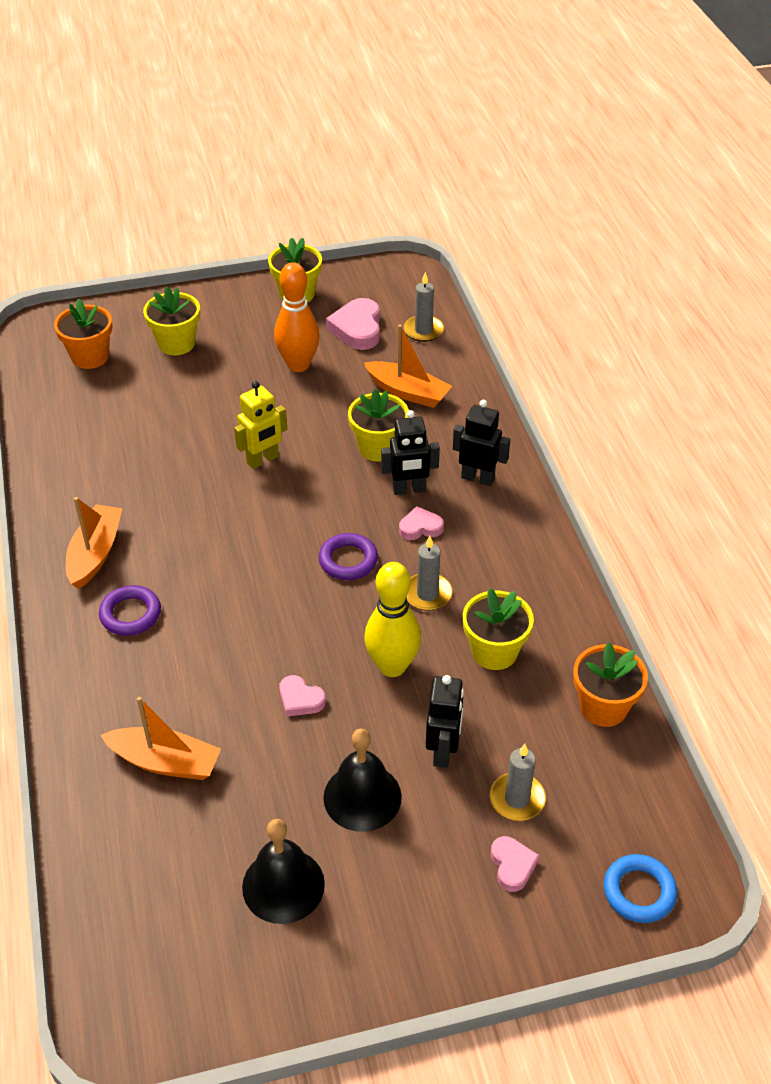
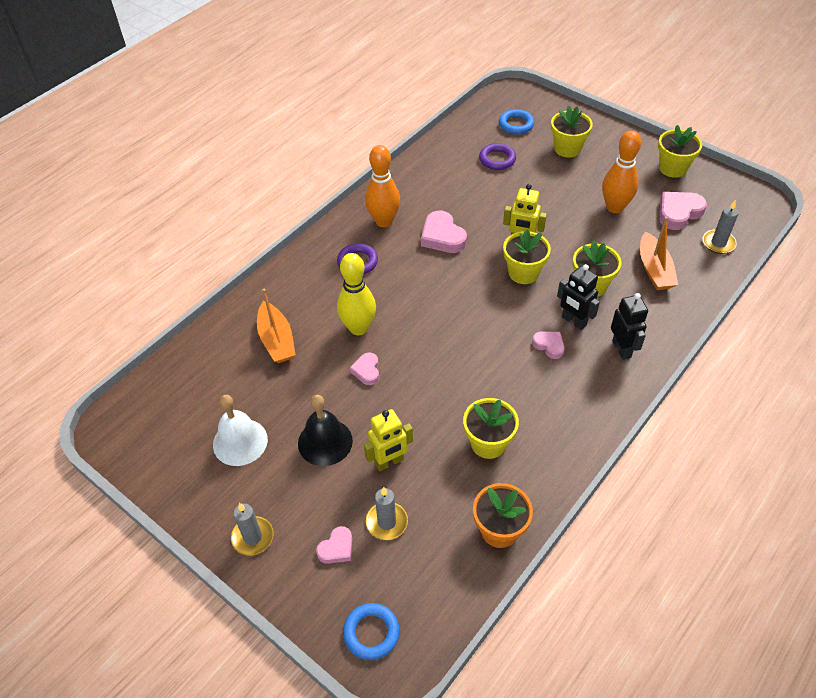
camera: 55 degrees right, 5 degrees up
orange flower pot [54,298,112,369] -> blue ring [499,109,534,135]
orange boat [66,497,122,589] -> orange bowling pin [365,145,400,227]
black bell [242,819,325,924] -> white bell [213,395,268,466]
purple ring [319,533,378,580] -> purple ring moved to [479,143,516,170]
yellow bowling pin [364,562,421,677] -> yellow bowling pin moved to [337,253,376,335]
grey candle [406,536,452,610] -> grey candle moved to [231,503,274,556]
black robot [426,675,464,768] -> yellow robot [364,409,413,472]
none -> pink heart [421,211,467,253]
none -> yellow flower pot [503,229,551,284]

